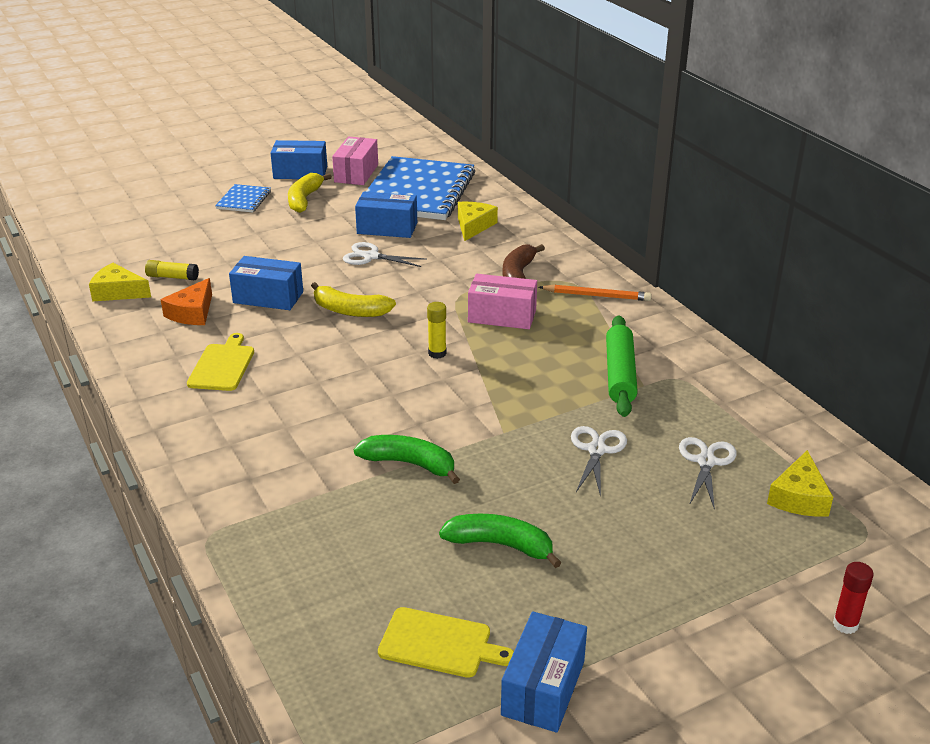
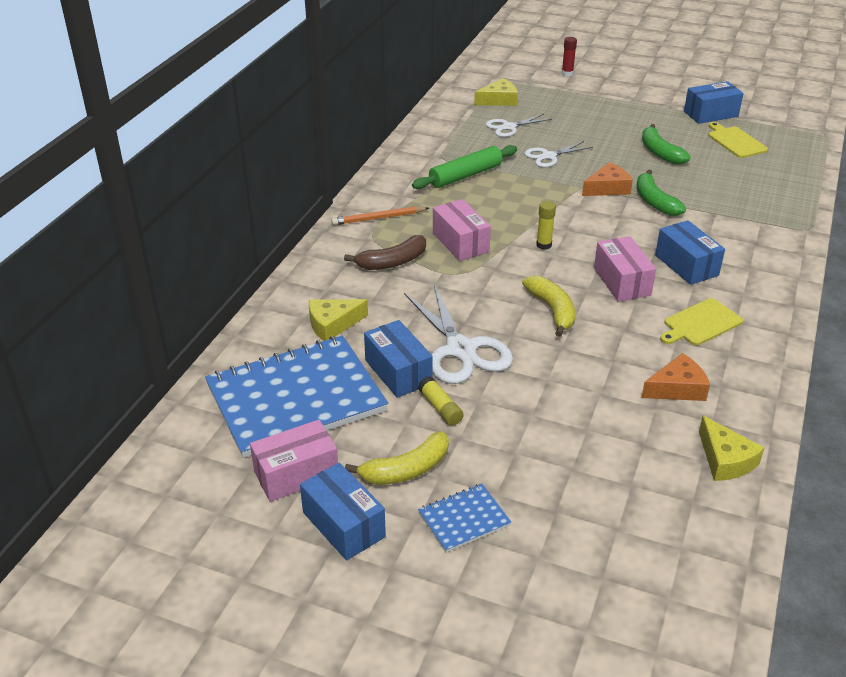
camera: 130 degrees left, 5 degrees up
yellow glue stick [145,260,199,280] -> yellow glue stick moved to [418,376,464,426]
blue box [229,256,303,310] -> blue box moved to [655,220,725,285]
white scissors [343,242,427,267] -> white scissors [404,285,513,384], size x1.71
orange pencil [539,284,652,301] -> orange pencil turned 75 degrees counterclockwise [331,206,429,225]
none -> orange cheese [582,162,633,196]
none -> pink box [594,236,656,302]

